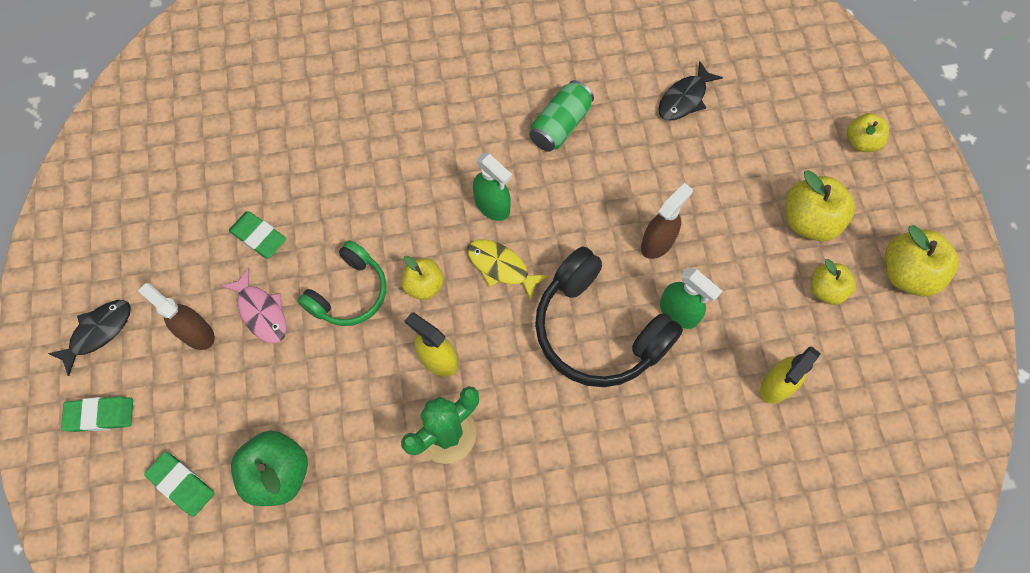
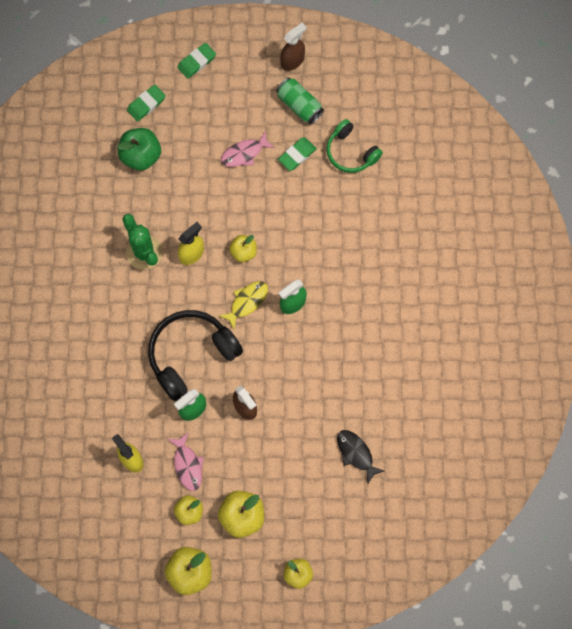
camera: 100 degrees right, 5 degrees up
black fish [48,300,131,376] -> none
green eraser [61,396,133,432] -> green eraser turned 45 degrees clockwise [177,43,216,79]
brown spray bottle [138,283,215,350] -> brown spray bottle moved to [280,23,306,71]
green headphones [298,241,386,326] -> green headphones moved to [326,119,383,173]
green can [530,80,594,152] -> green can moved to [276,78,324,124]
none -> pink fish [168,433,204,491]

